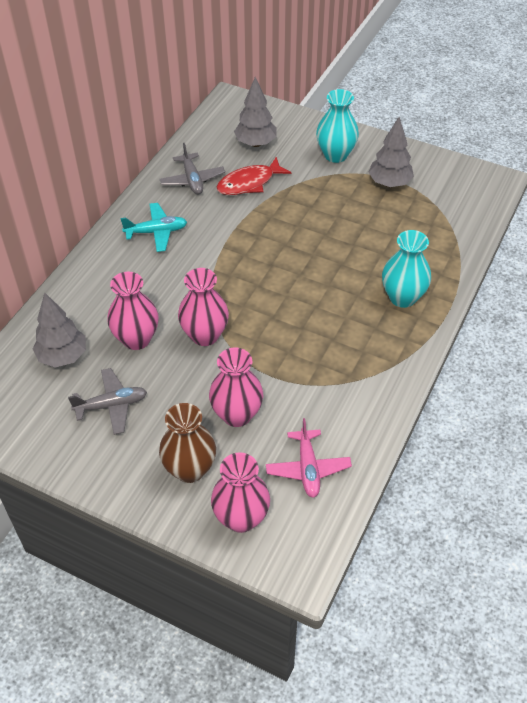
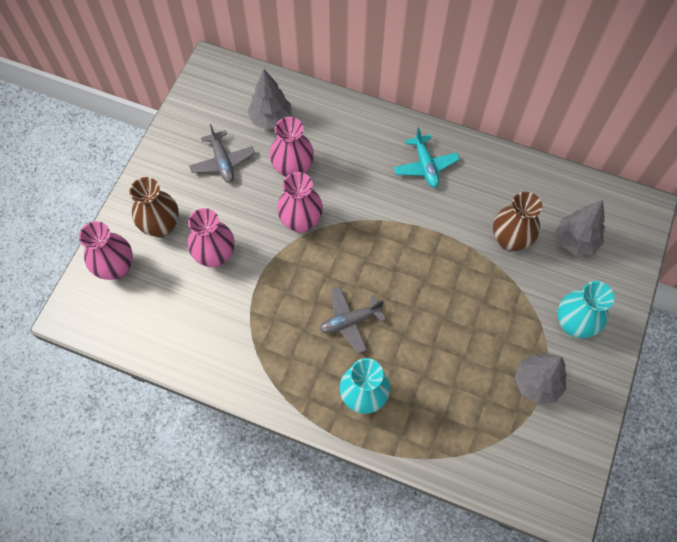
camera: 85 degrees right, 15 degrees up
grey plane [160,143,225,195] -> grey plane moved to [320,287,386,353]
red fish [216,157,292,195] -> brown vase [493,192,542,251]
pink plane [266,418,352,498] -> none

